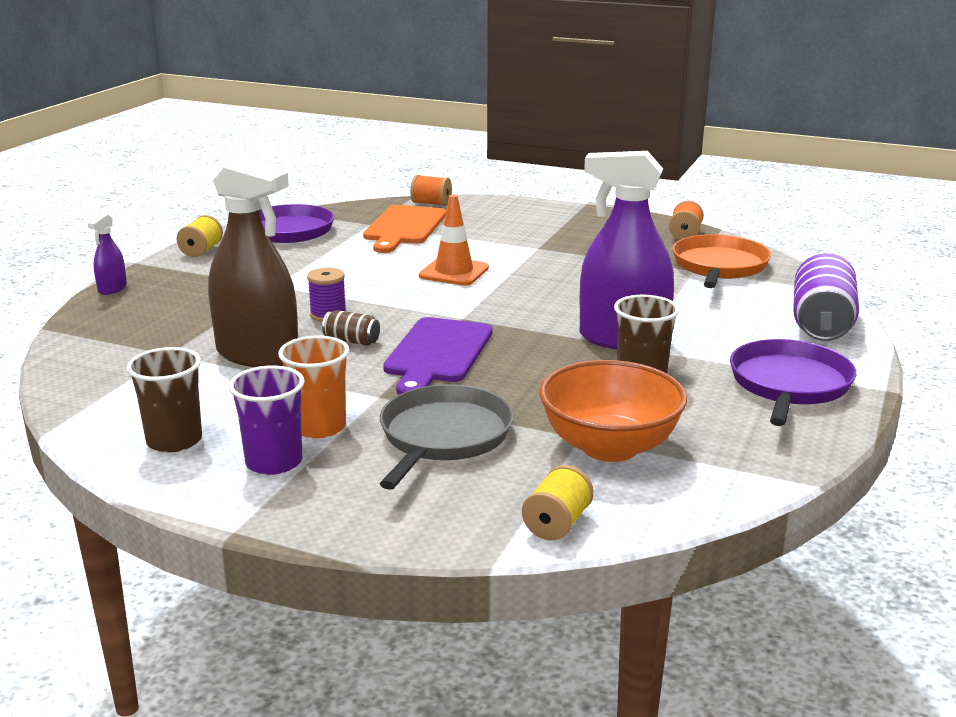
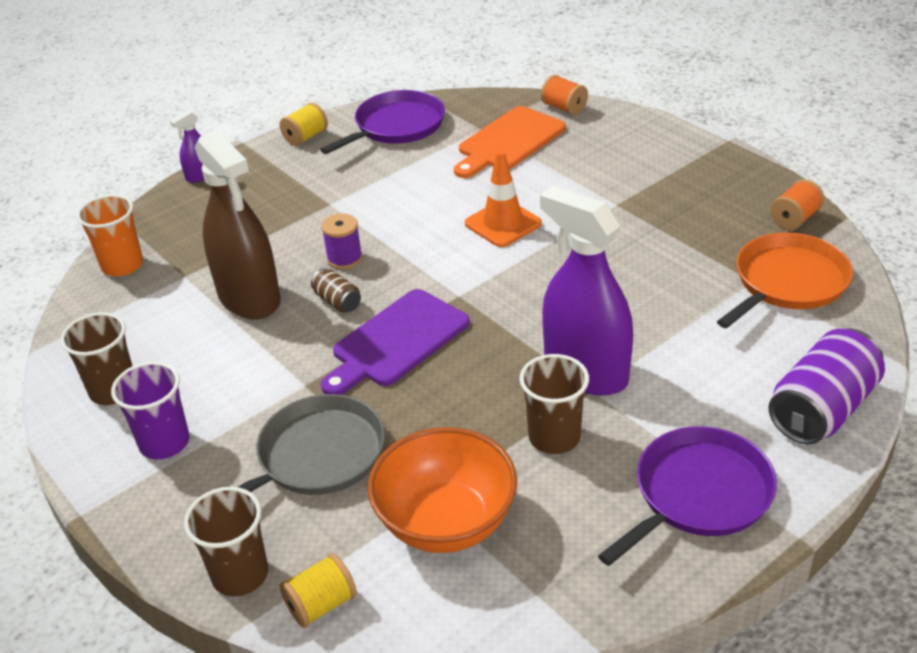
camera: 30 degrees right, 15 degrees up
orange cup [278,336,349,438] -> orange cup moved to [77,194,143,276]
none -> brown cup [184,487,268,597]

